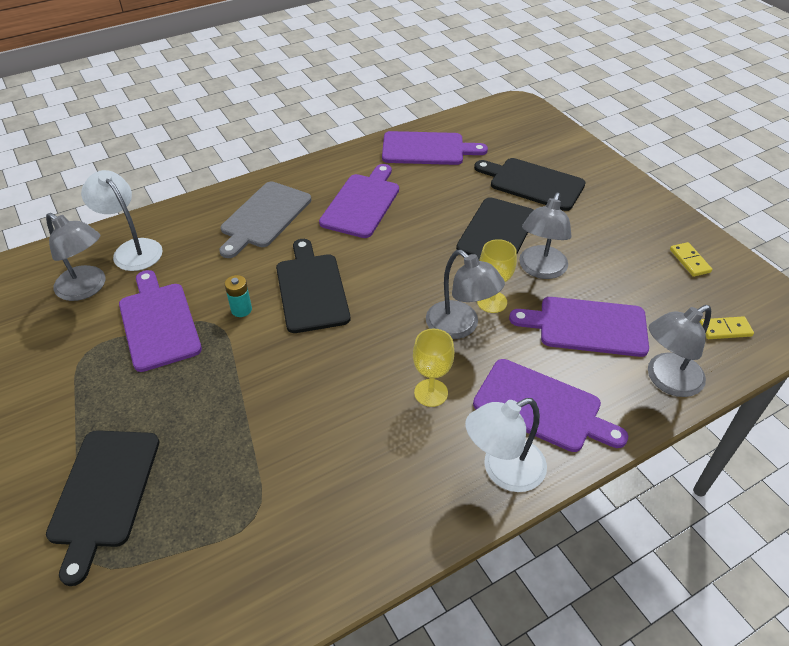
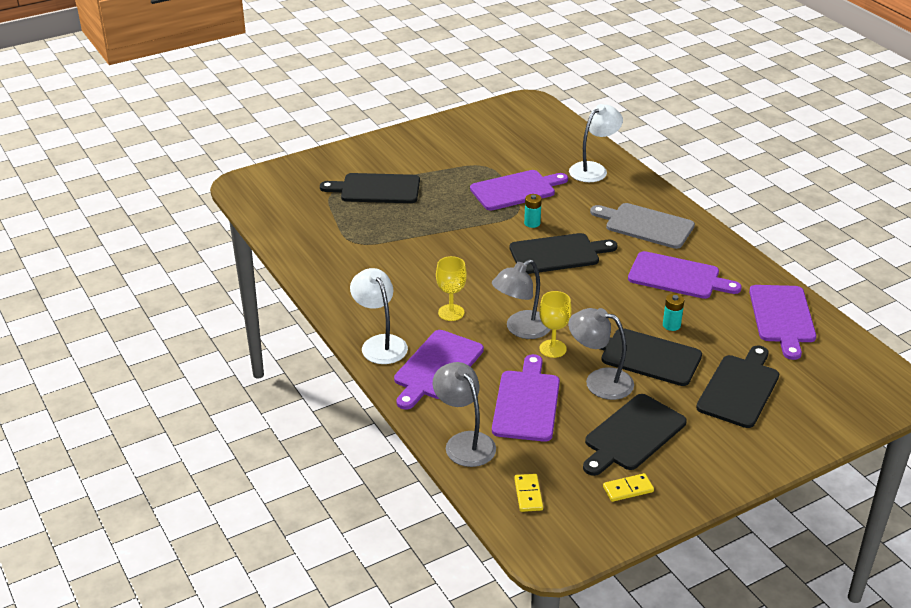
camera: 90 degrees right, 10 degrees down
grey lamp [46,213,105,301] -> none
none -> black cutting board [583,394,687,476]
none -> turquoise battery [663,294,684,331]

